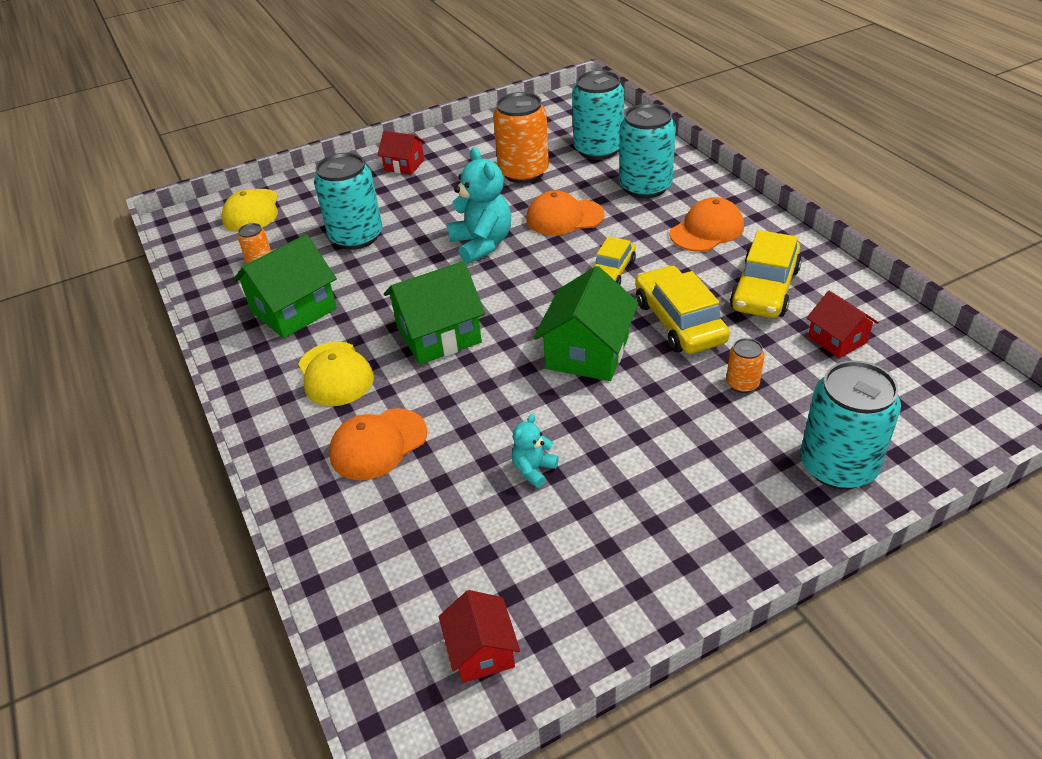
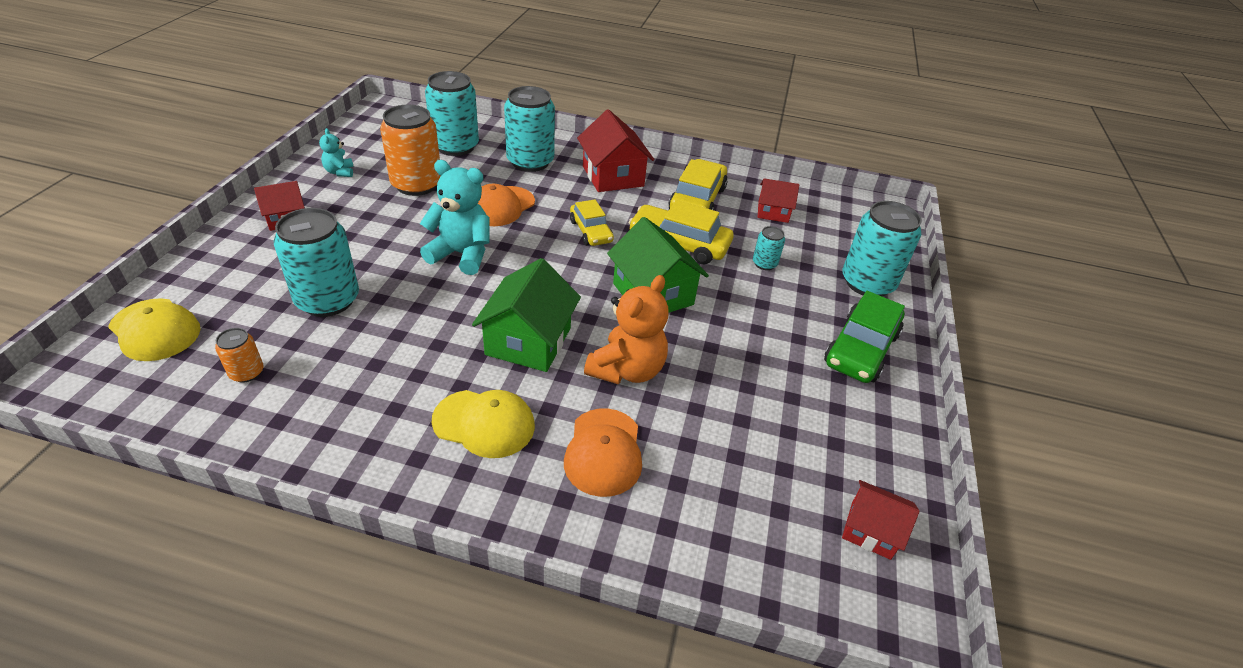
camera: 55 degrees left, 0 degrees up
green house [233,234,337,338] -> none
turquoise teddy bear [512,414,559,488] -> turquoise teddy bear moved to [319,128,353,177]
orange cap [669,197,744,252] -> red house [577,109,654,192]
orange can [726,338,765,393] -> turquoise can [753,226,785,270]
yellow car [730,230,802,318] -> yellow car turned 135 degrees counterclockwise [669,159,728,210]
none -> orange teddy bear [584,275,669,385]
none -> green car [824,291,905,383]

